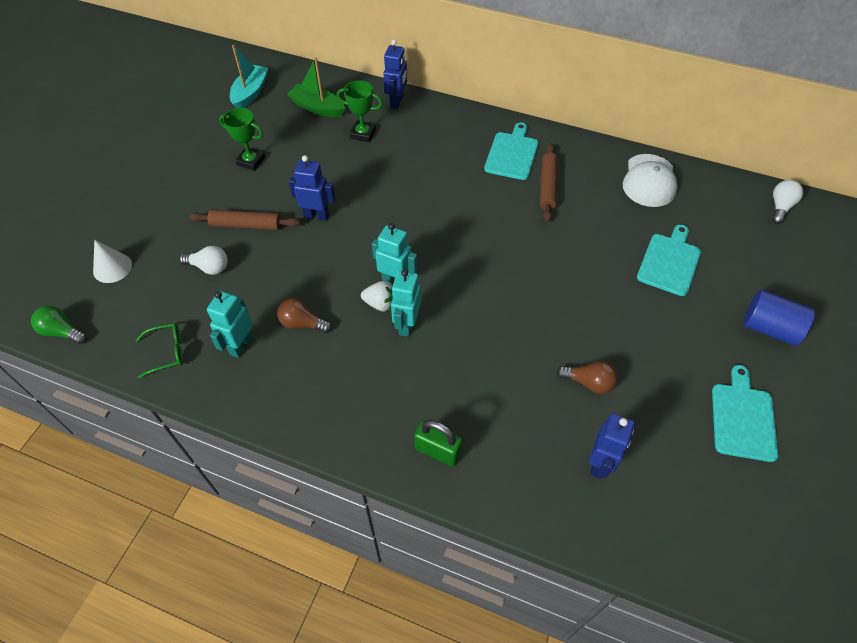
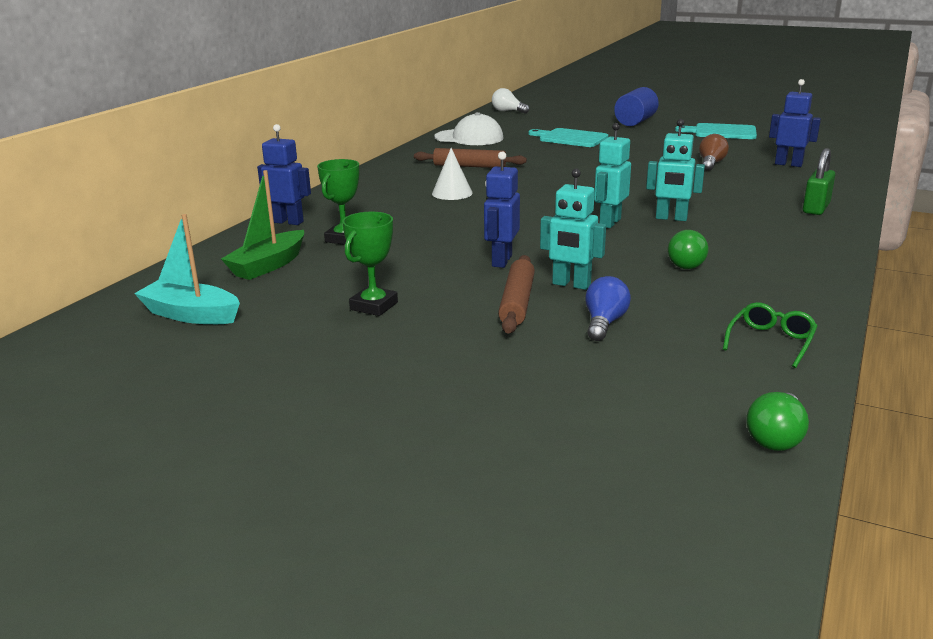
camera: 85 degrees left, 30 degrees down
white cone [93,240,132,283] -> white cone moved to [432,148,473,200]
green glasses [136,323,183,379] -> green glasses turned 45 degrees clockwise [723,302,818,368]
white light bulb [180,246,228,275] -> blue light bulb [585,276,631,341]
turquoise robot [207,291,253,358] -> turquoise robot moved to [540,169,606,290]
brown light bulb [277,298,332,333] -> green light bulb [668,230,708,269]
white strawberry [361,281,393,312] -> none
turquoise cutting board [484,122,539,180] -> none

